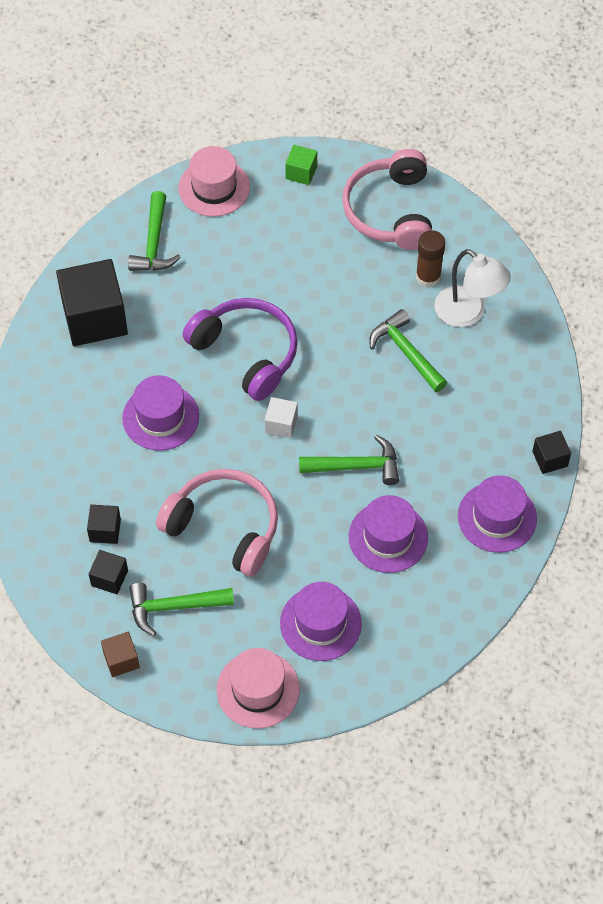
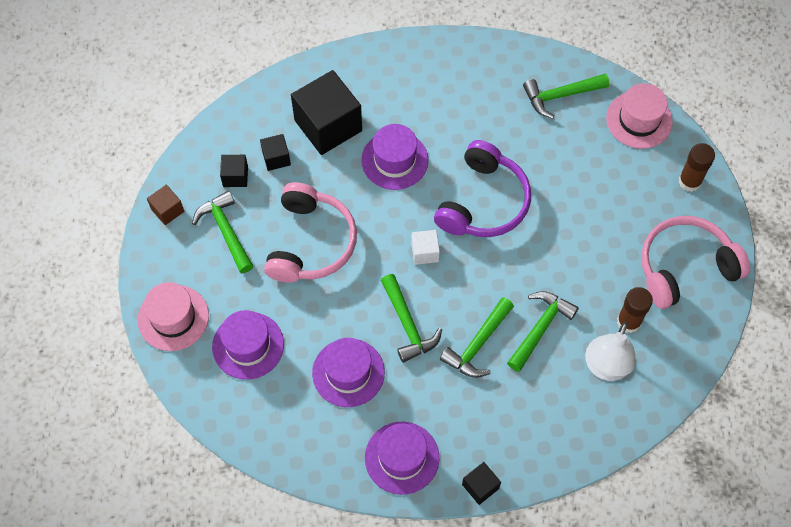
camera: 70 degrees right, 5 degrees up
black cube [56,259,128,346] -> black cube moved to [291,70,362,155]
green cube [285,145,317,185] -> brown glue stick [679,143,715,192]
none -> green hammer [440,297,514,378]

